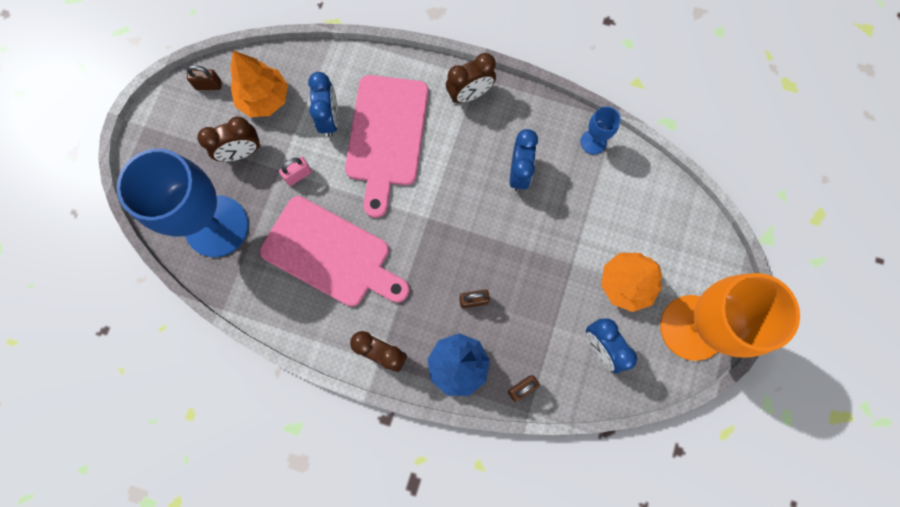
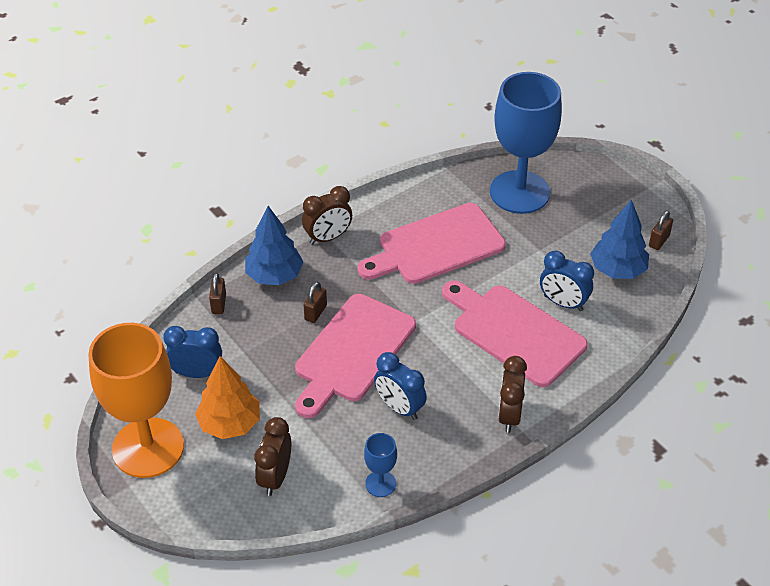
camera: 125 degrees right, 30 degrees down
brown clock [197,116,260,162] -> brown clock moved to [254,417,291,496]
orange tree [230,51,288,117] -> blue tree [590,200,649,279]
pink padlock [279,156,312,186] -> none
none -> pink cutting board [295,294,416,418]

